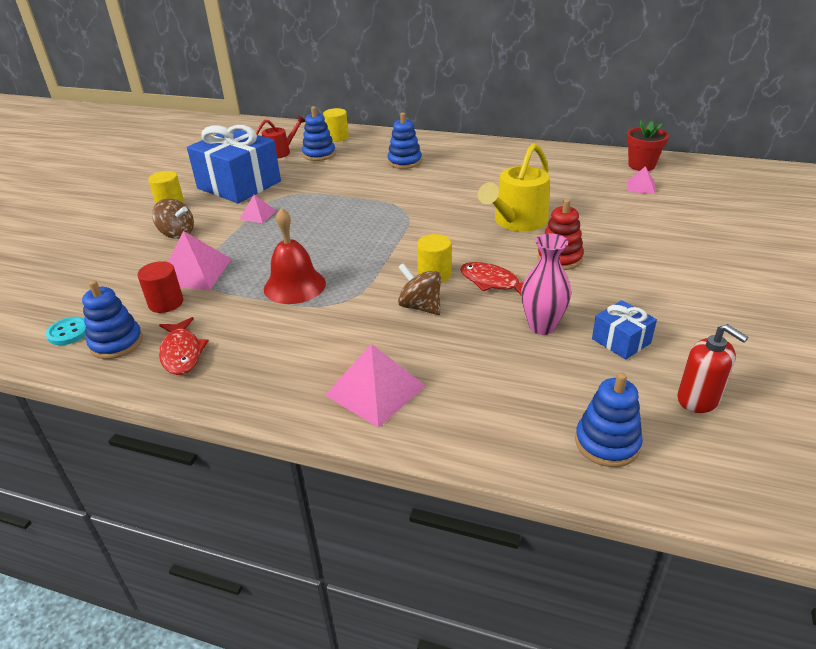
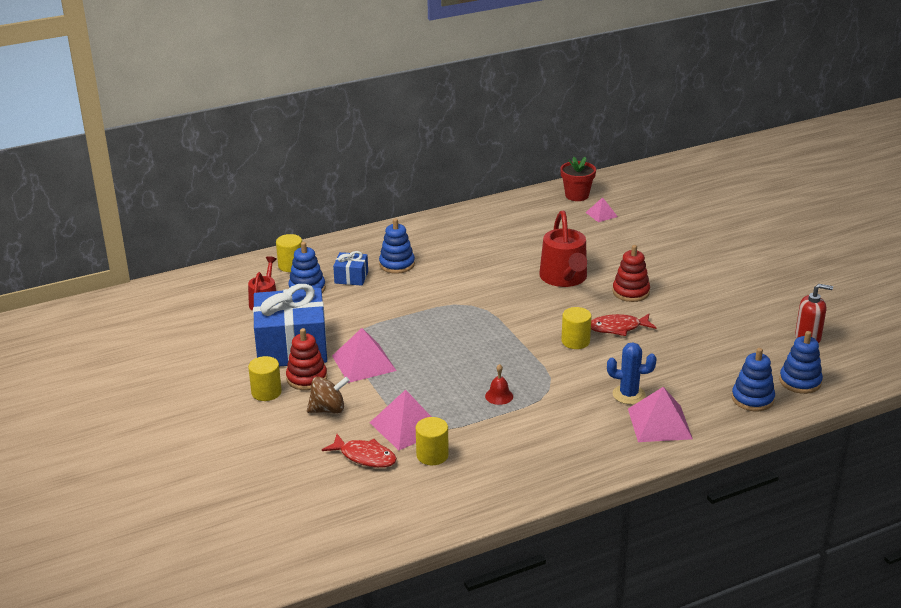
camera: 45 degrees left, 5 degrees down
turquoise button [46,317,86,345] -> none
blue stacking toy [82,280,143,359] -> blue stacking toy moved to [732,348,775,411]
red cylinder [137,261,183,313] -> yellow cylinder [416,417,449,465]
red fish [159,317,209,375] -> red fish moved to [322,434,397,468]
pink pyramid [239,195,276,223] -> pink pyramid [332,328,397,383], size x1.81
red bell [264,208,326,304] -> red bell [485,364,513,405], size x0.50
brown spinning top [398,263,441,315] -> none
yellow watering can [478,143,550,232] -> red watering can [539,211,587,287]
pink vase [521,234,571,335] -> none
blue gift [592,300,657,360] -> blue gift moved to [333,251,368,286]
none -> red stacking toy [286,328,327,390]
none -> blue cactus [607,342,656,404]

